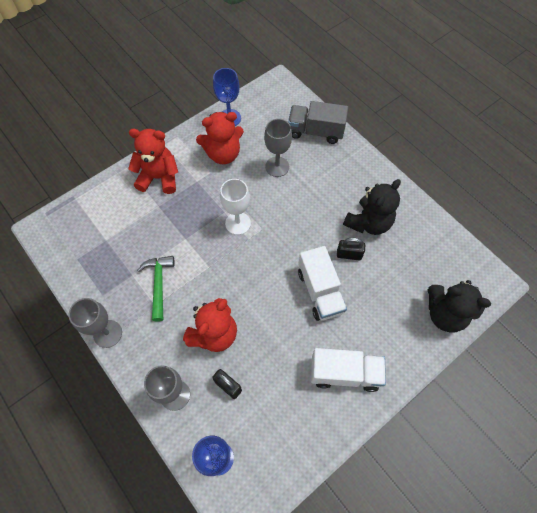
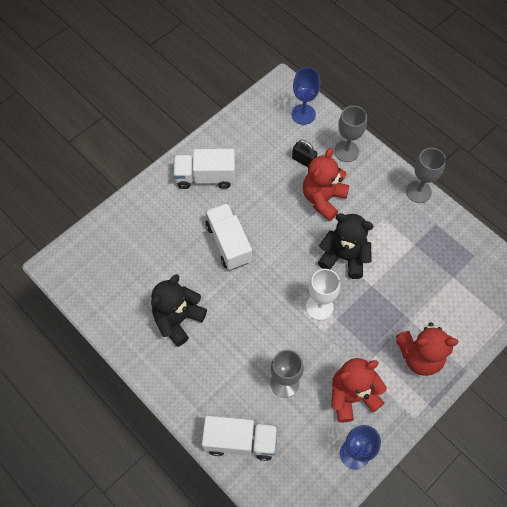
camera: 175 degrees right, 0 degrees up
green hammer [138,256,175,322] -> none
grey truck [288,101,348,144] -> white truck [202,416,277,461]
black padlock [337,237,365,260] -> none
black teddy bear [428,280,491,332] -> black teddy bear moved to [318,213,374,279]

